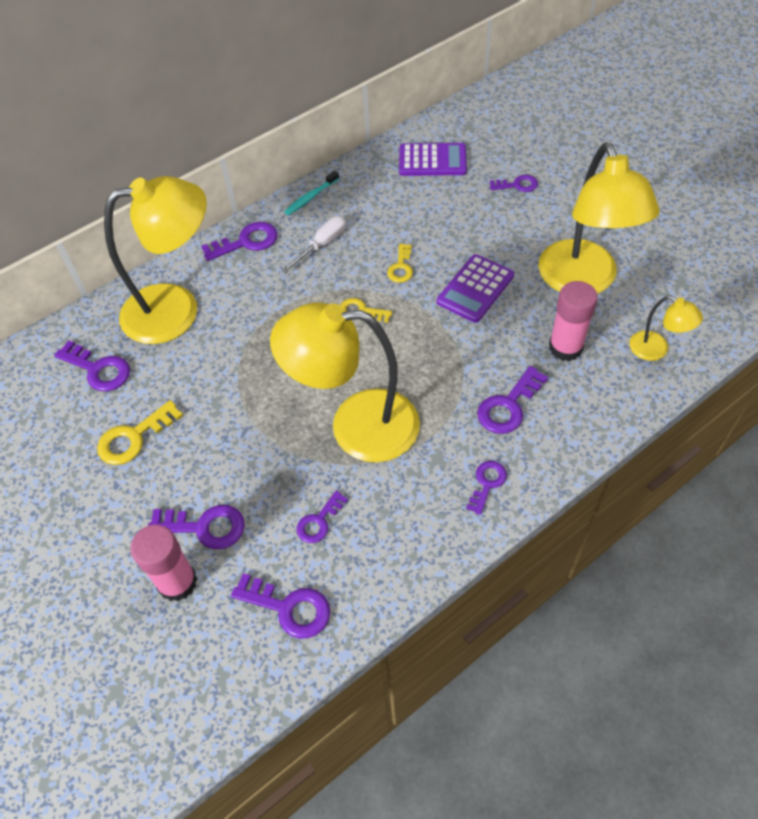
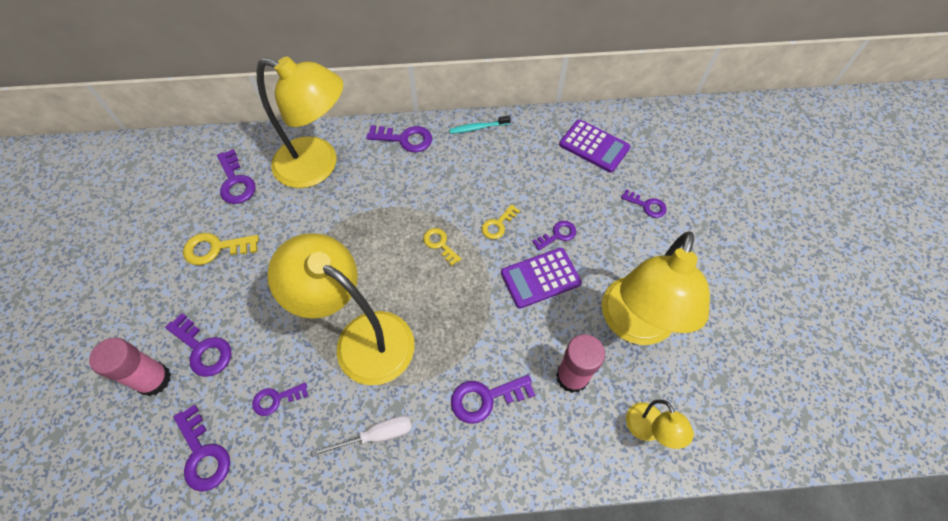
camera: 30 degrees right, 5 degrees up
white screwdriver [282,216,346,273] -> white screwdriver moved to [311,416,412,457]
purple key [466,461,507,515] -> purple key moved to [532,221,577,251]

